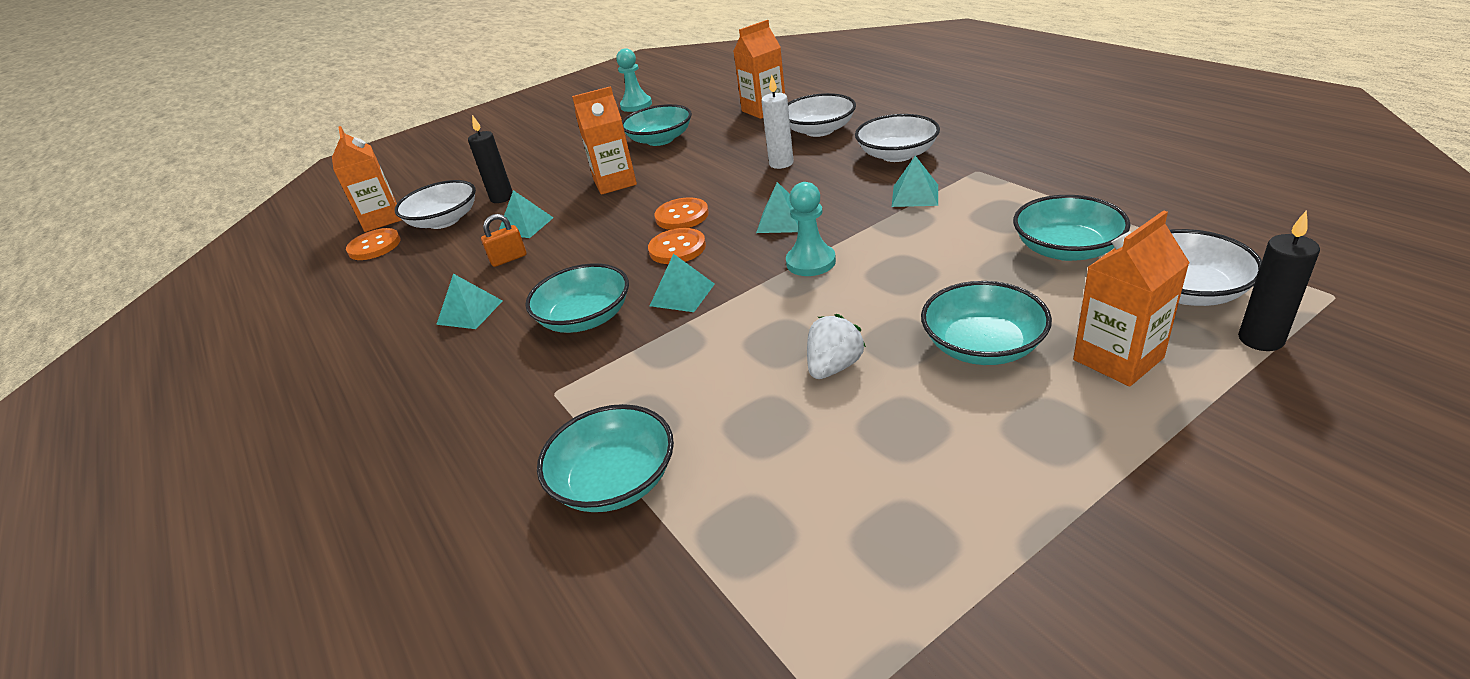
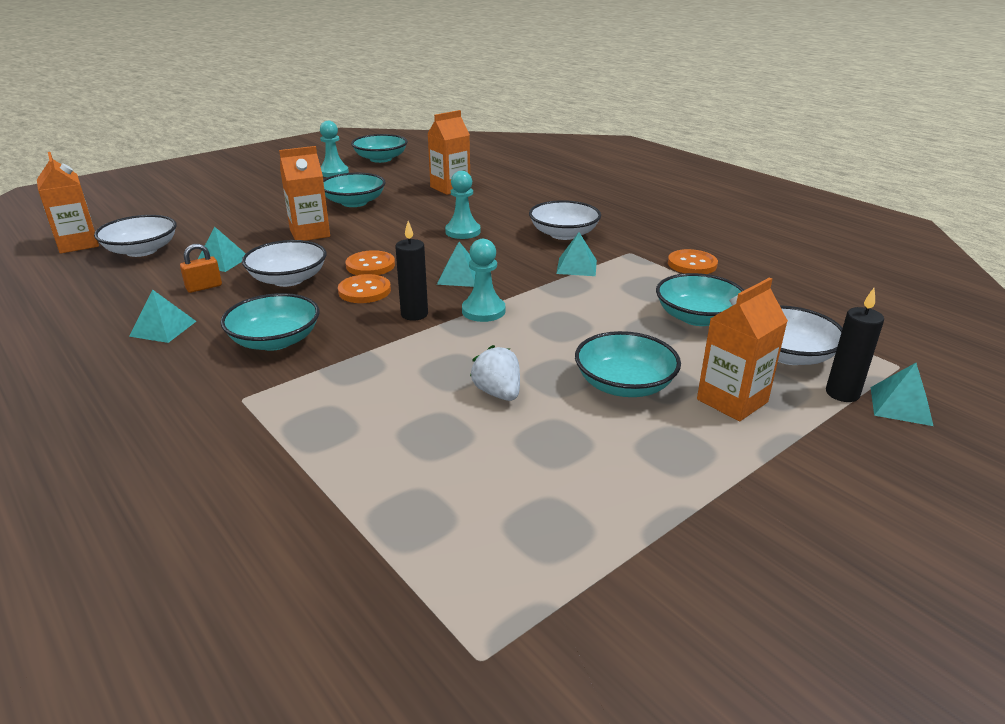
camera: 10 degrees left, 5 degrees down
orange button [346,228,400,260] -> orange button moved to [668,249,718,274]
black candle [468,115,513,203] -> black candle moved to [395,221,428,321]
turquoise bowl [537,404,674,512] -> turquoise bowl moved to [351,134,408,163]
turquoise pyramid [650,254,715,312] -> turquoise pyramid moved to [871,363,933,426]
white candle [761,74,794,169] -> turquoise pawn [445,171,481,239]
white bowl [788,93,856,137] -> white bowl moved to [242,240,327,287]
white strawberry [807,314,866,379] -> white strawberry turned 60 degrees counterclockwise [470,345,520,401]

